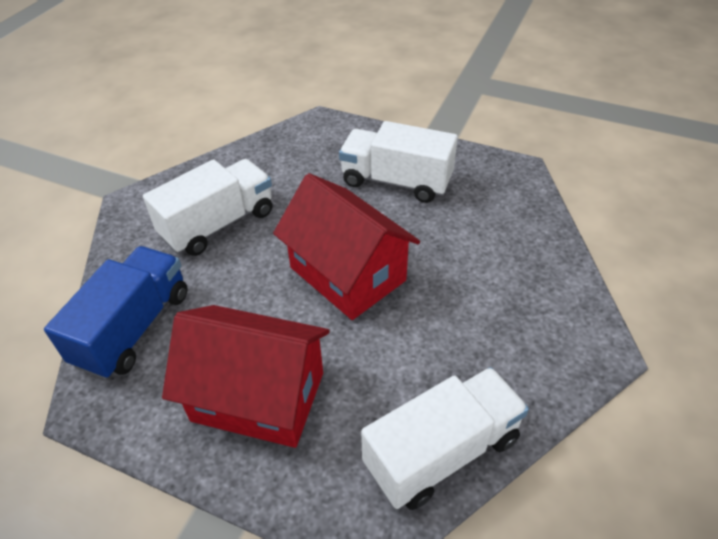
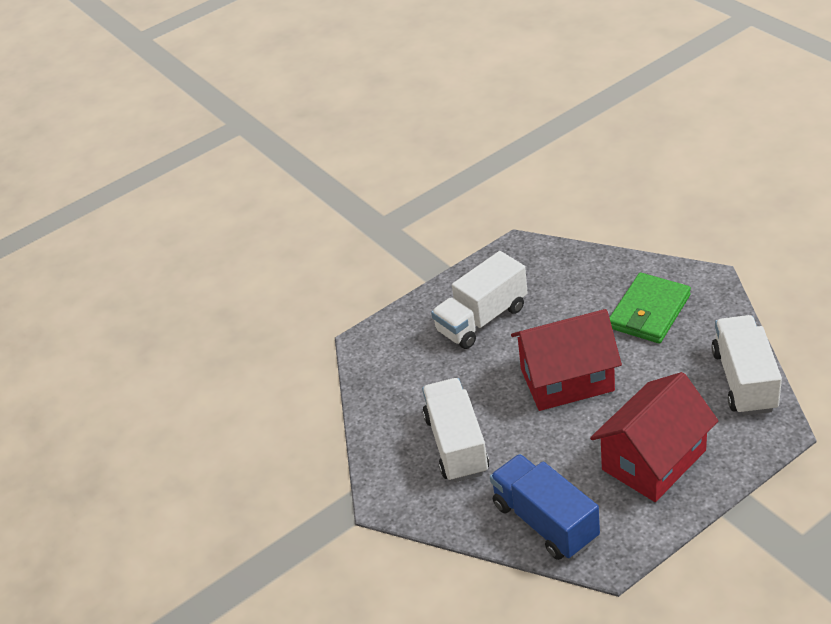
camera: 55 degrees left, 5 degrees down
none -> green wallet [609,273,691,344]

